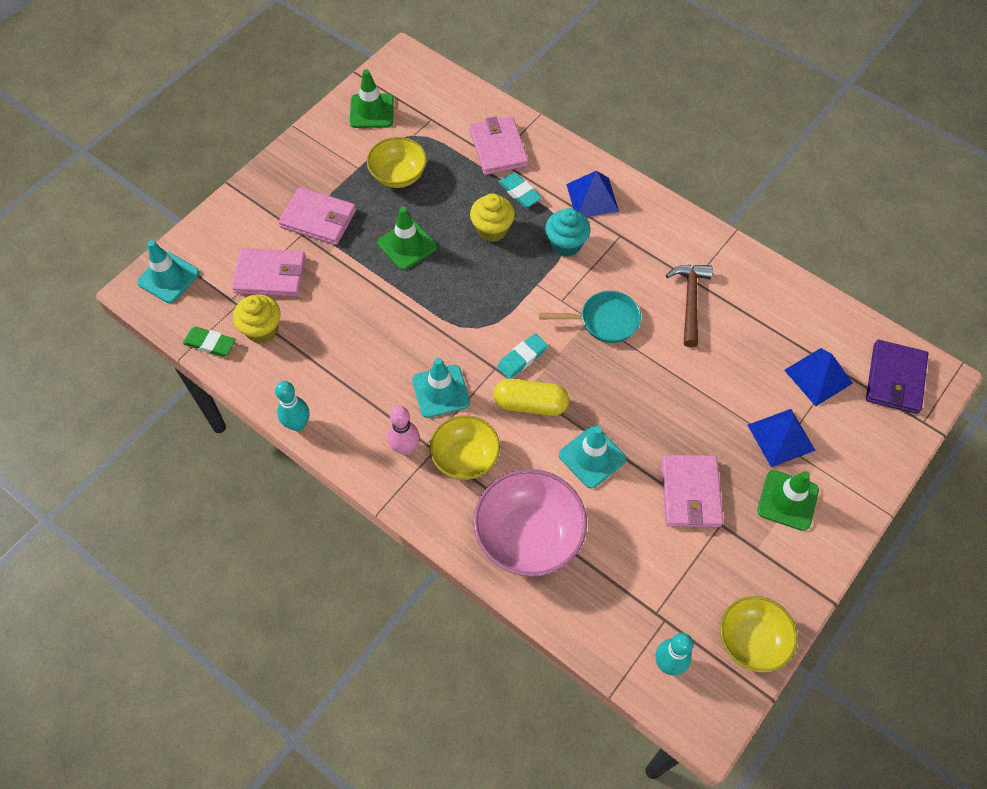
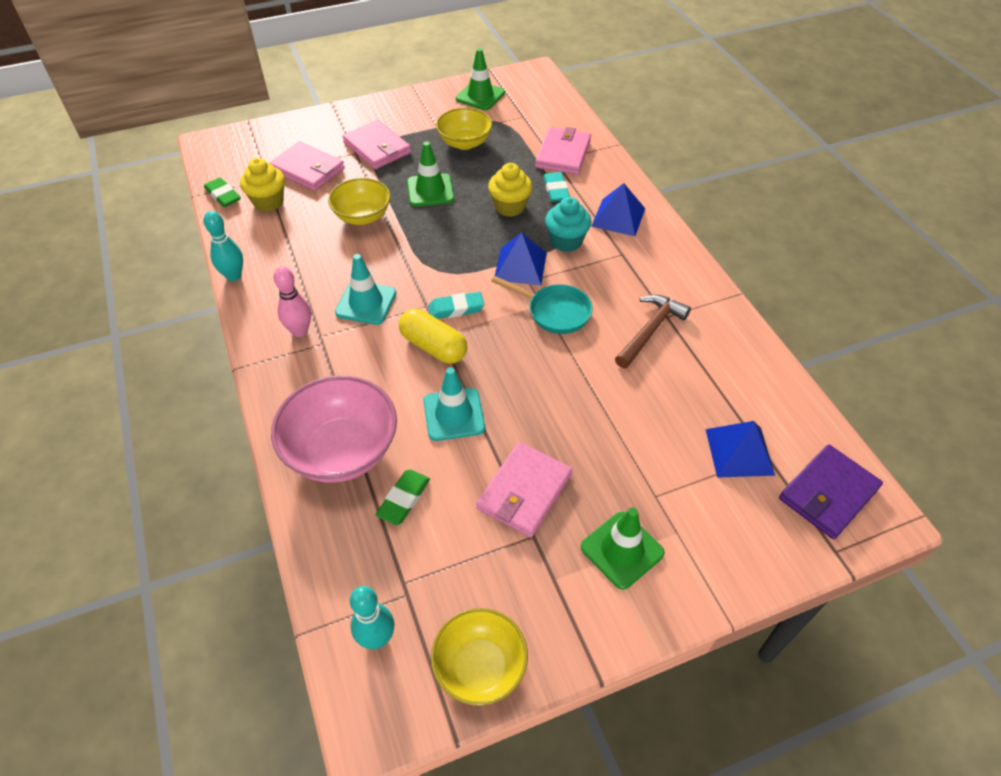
camera: 30 degrees right, 10 degrees down
turquoise traffic cone [137,240,199,303] -> none
yellow bowl [430,415,500,480] -> yellow bowl moved to [328,178,391,225]
blue pyramid [748,409,816,467] -> blue pyramid moved to [495,232,547,285]
none -> green eraser [375,470,430,525]

